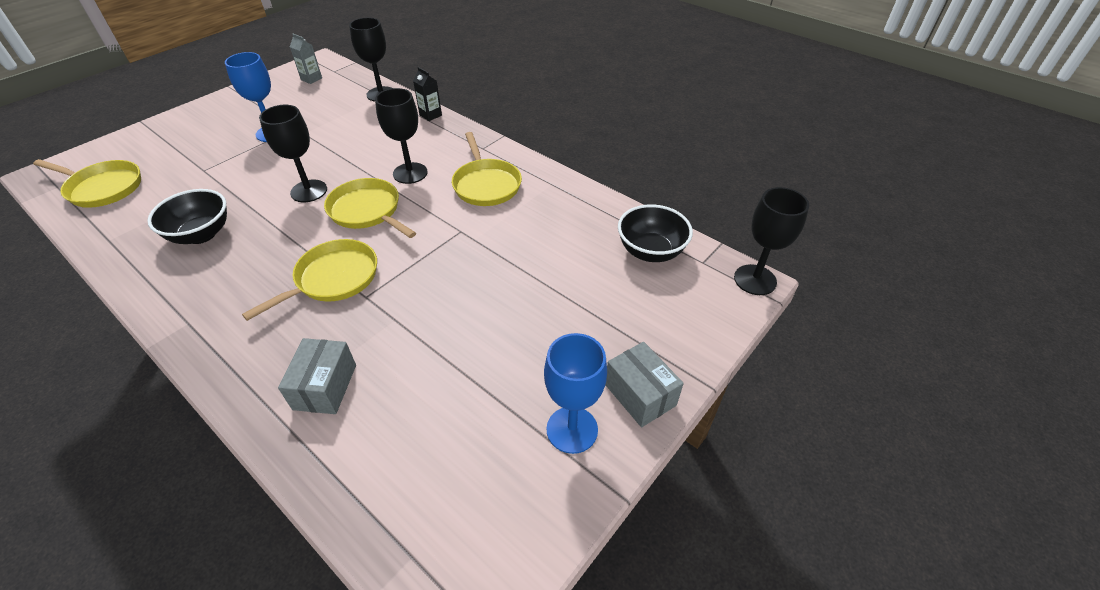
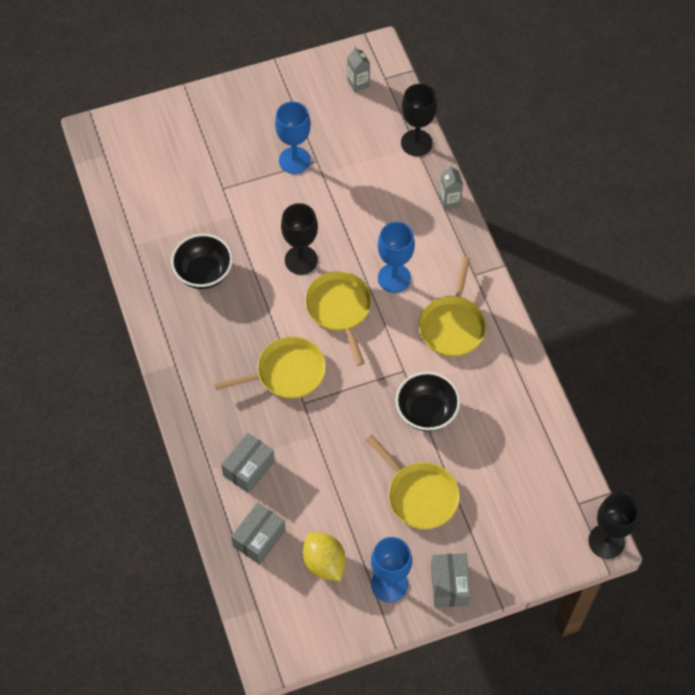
camera: 30 degrees right, 15 degrees up
yellow pan [33,159,141,208] -> yellow pan moved to [366,435,460,529]
black goblet [375,88,428,184] -> blue goblet [378,222,415,293]
black carton [413,67,442,121] -> grey carton [439,165,463,210]
black bowl [618,204,693,262] -> black bowl moved to [396,372,460,431]
none -> grey box [231,502,286,565]
none -> yellow lemon [303,532,346,581]

